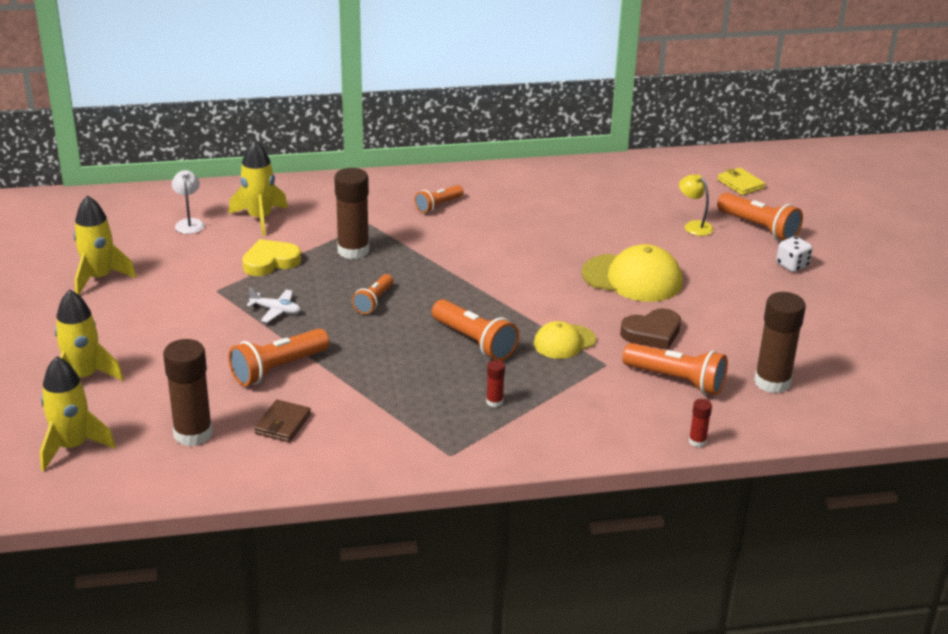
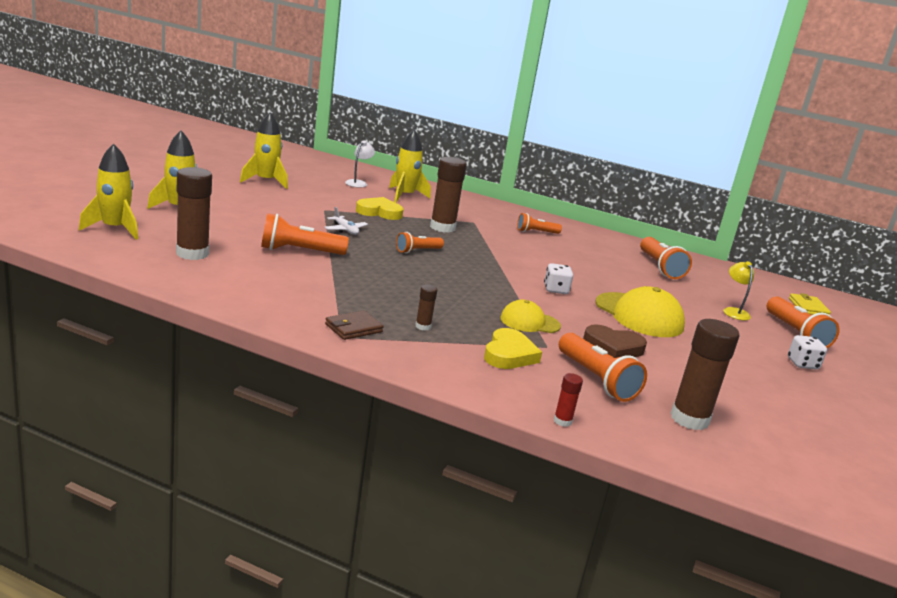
camera: 30 degrees right, 10 degrees down
brown wallet [254,400,311,442] -> brown wallet moved to [325,311,384,340]
orange flashlight [432,299,519,361] -> orange flashlight moved to [640,237,692,279]
red glue stick [486,360,505,407] -> brown glue stick [415,285,437,331]
none -> yellow heart [484,328,542,369]
none -> white dice [544,263,573,294]

